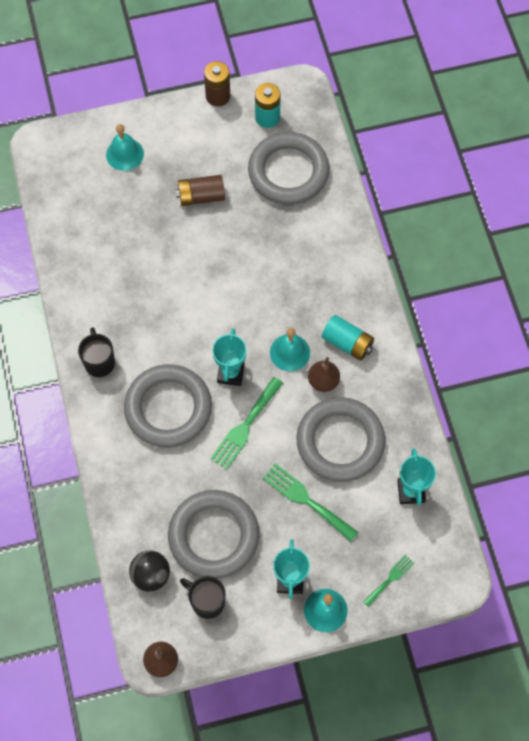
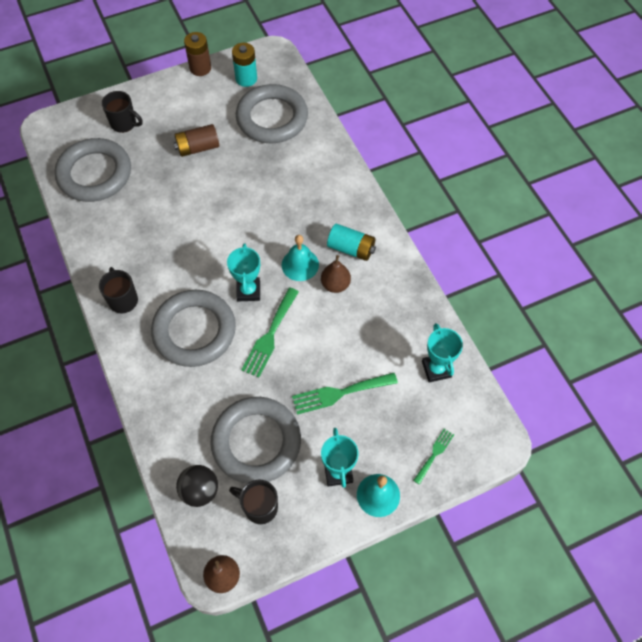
camera: 10 degrees left, 5 degrees down
turquoise bell [106,124,144,171] -> black mug [102,91,143,133]
green fork [262,463,358,542] -> green fork turned 45 degrees counterclockwise [292,373,398,415]
grey ring [296,397,385,482] -> grey ring moved to [55,138,131,202]

